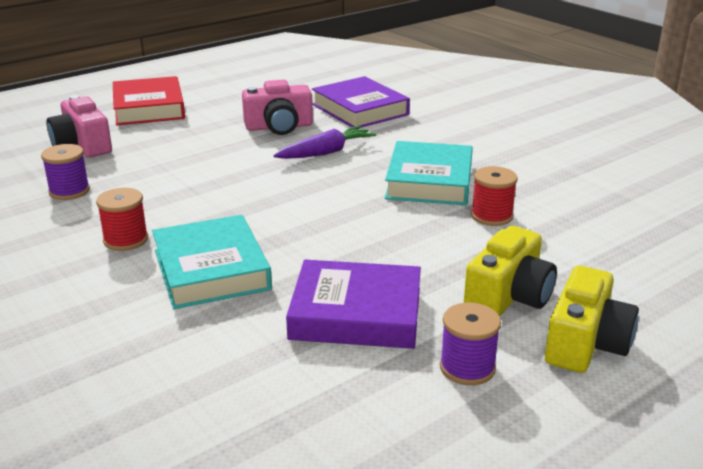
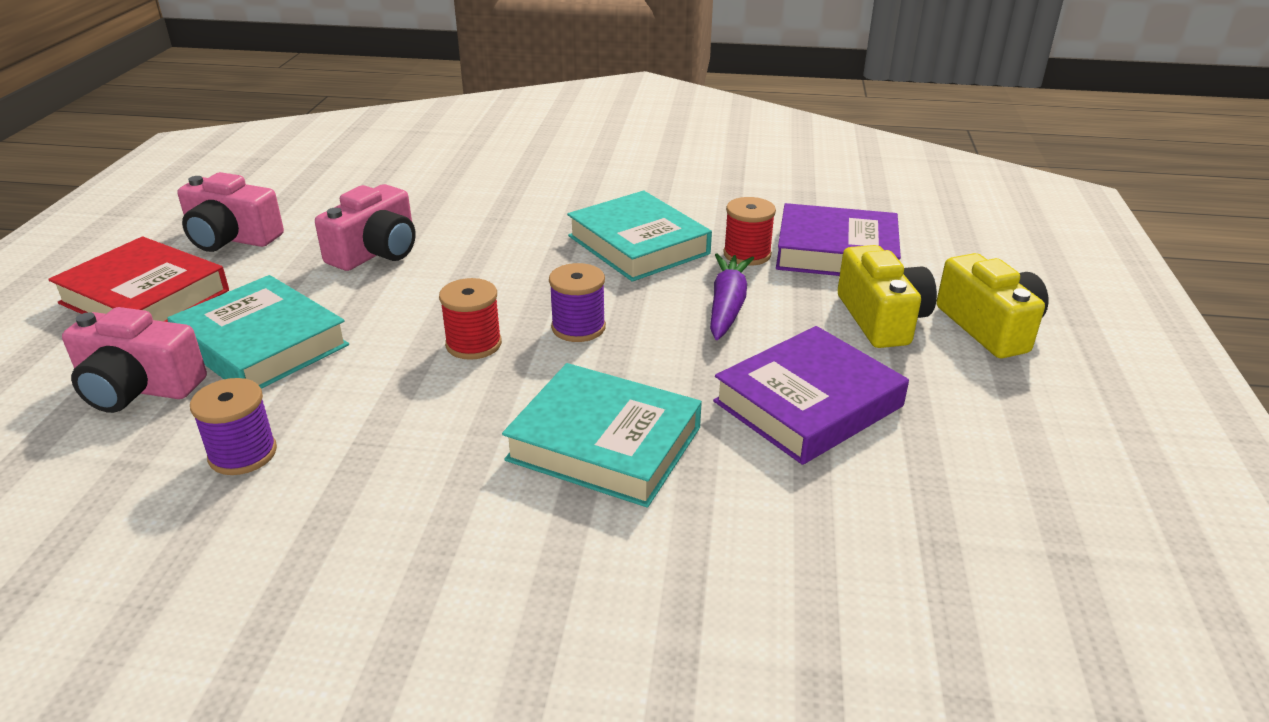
camera: 45 degrees left, 5 degrees up
red spool [96,188,148,251] -> red spool moved to [439,278,502,360]
purple carrot [273,126,376,159] -> purple carrot moved to [710,253,754,340]
purple book [312,76,410,128] -> purple book moved to [776,203,901,276]
purple spool [440,303,501,385] -> purple spool moved to [549,263,606,342]
none -> turquoise book [167,275,349,389]
none -> pink camera [177,172,284,252]

